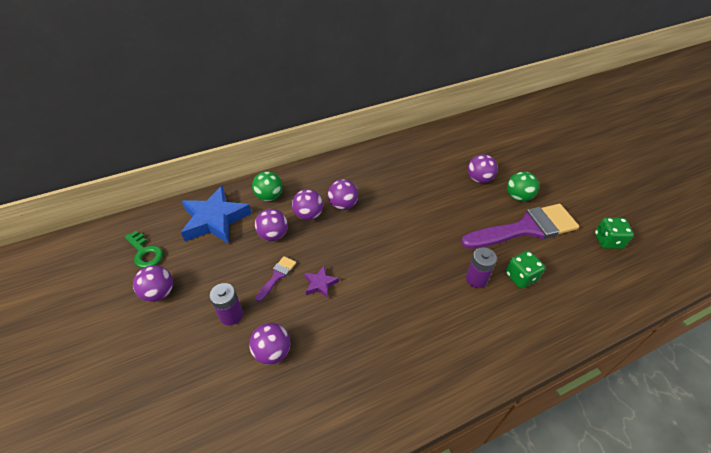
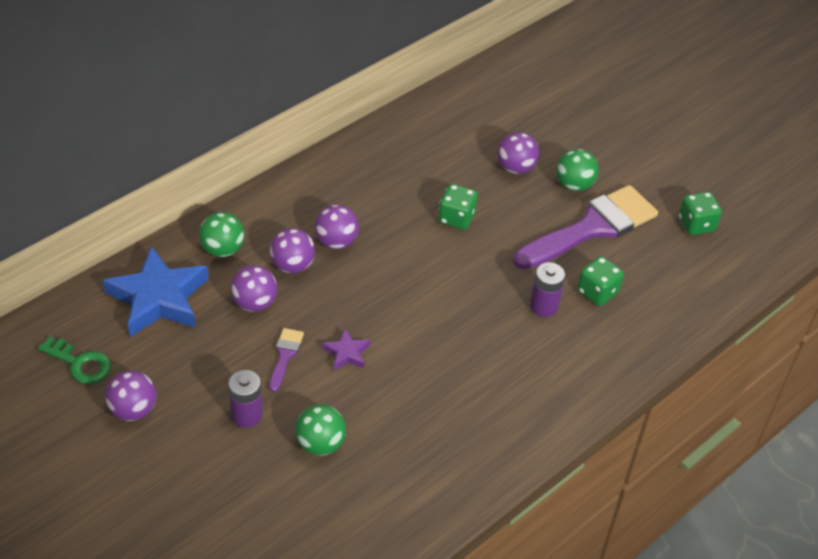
camera: 20 degrees left, 0 degrees up
purple ball [249,323,291,365] -> green ball [295,404,346,456]
none -> green dice [438,184,478,230]

